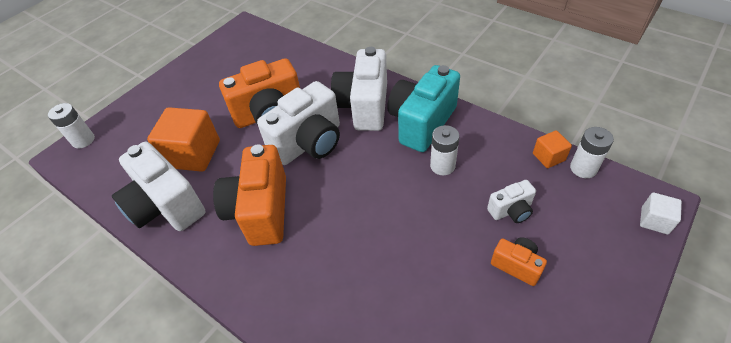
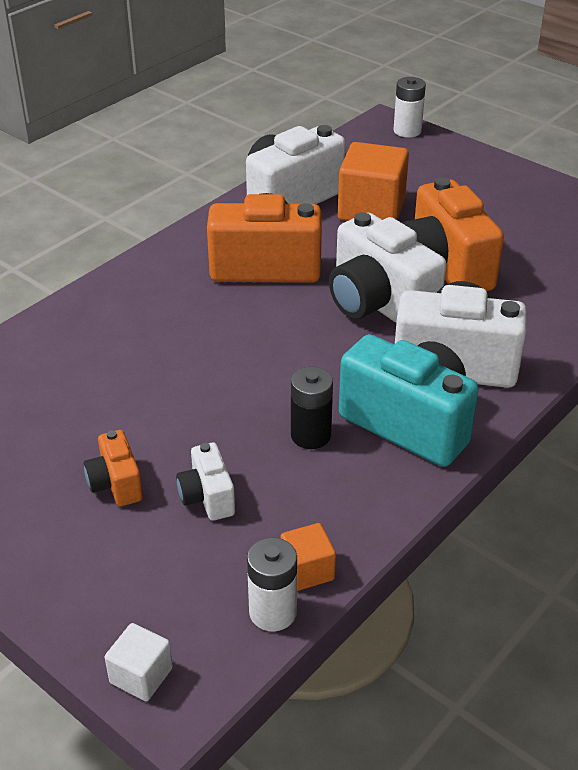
camera: 90 degrees right, 10 degrees down
white battery [430,125,459,175] -> black battery [291,367,333,449]
orange camera [491,237,547,286] -> orange camera turned 120 degrees clockwise [84,430,143,506]

